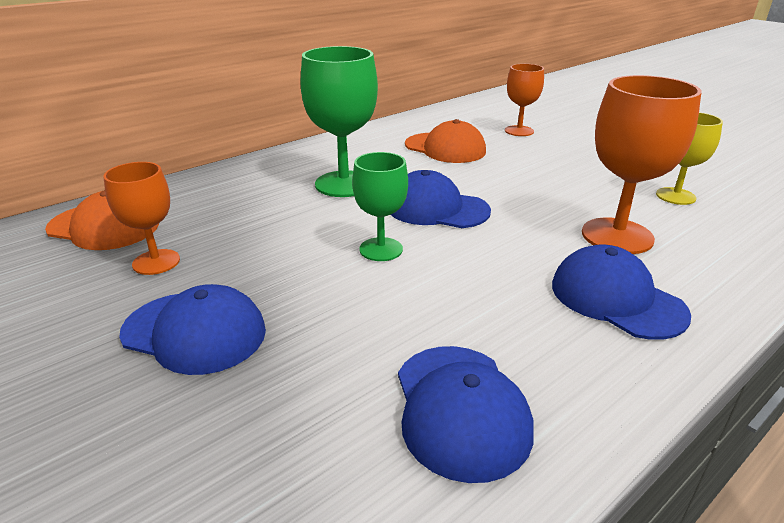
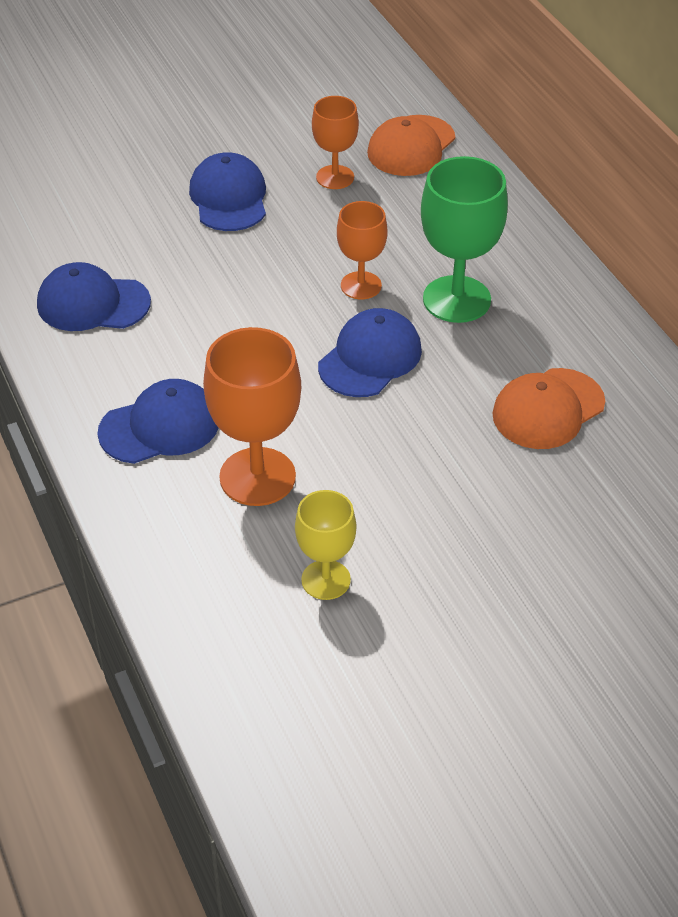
camera: 105 degrees right, 15 degrees up
blue cap [119,284,266,375] -> blue cap turned 135 degrees clockwise [189,152,266,231]
green goblet [352,152,408,261] -> none
orange goblet [505,64,544,136] -> orange goblet moved to [337,201,387,299]

